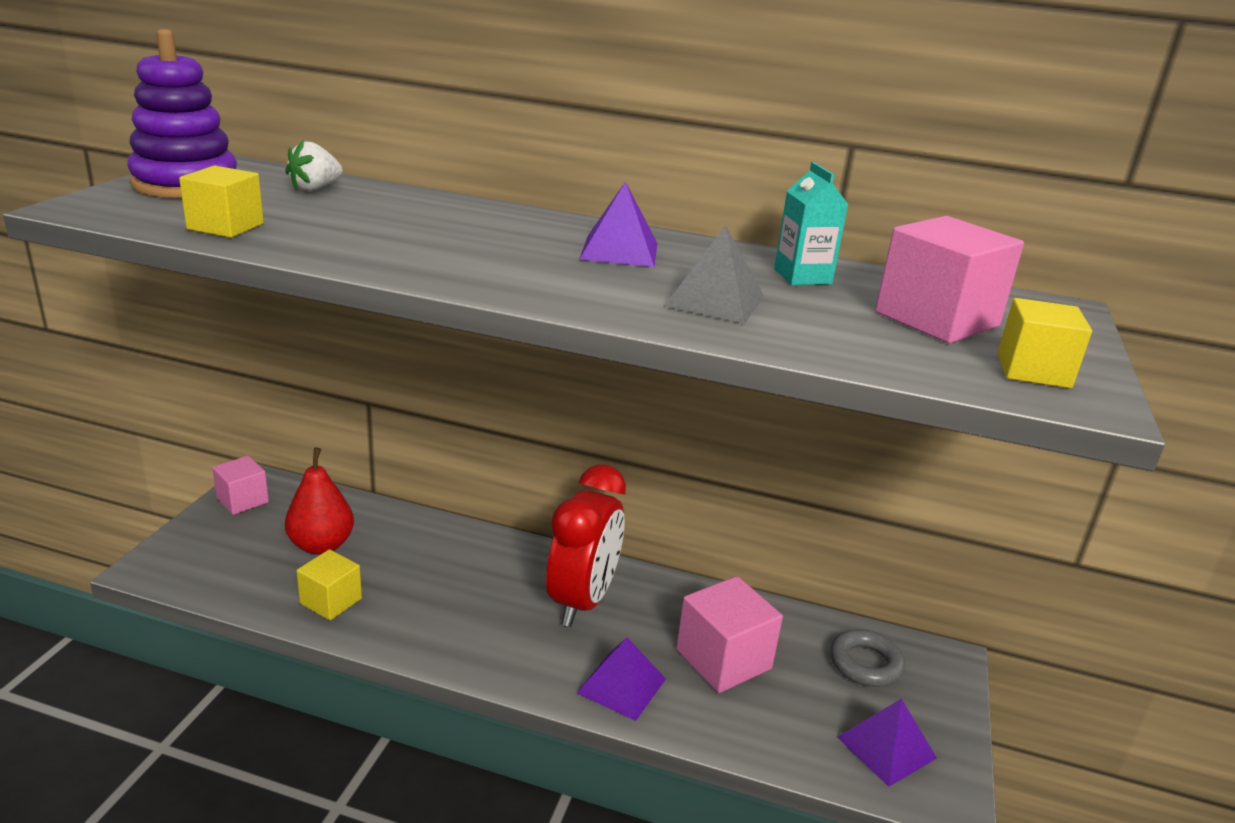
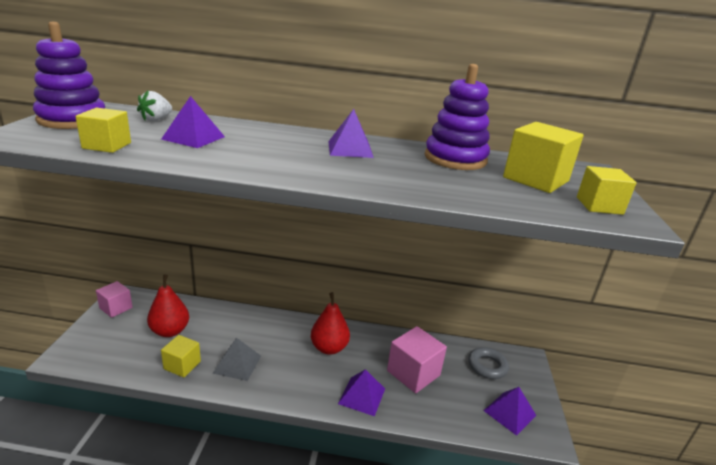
camera: 10 degrees left, 0 degrees up
red clock [546,464,626,627] -> red pear [311,292,350,355]
grey pyramid [665,225,764,324] -> grey pyramid moved to [213,338,261,381]
turquoise carton [774,162,849,285] -> purple stacking toy [425,64,490,170]
pink cube [875,216,1024,343] -> yellow cube [503,122,584,193]
none -> purple pyramid [161,96,225,148]

